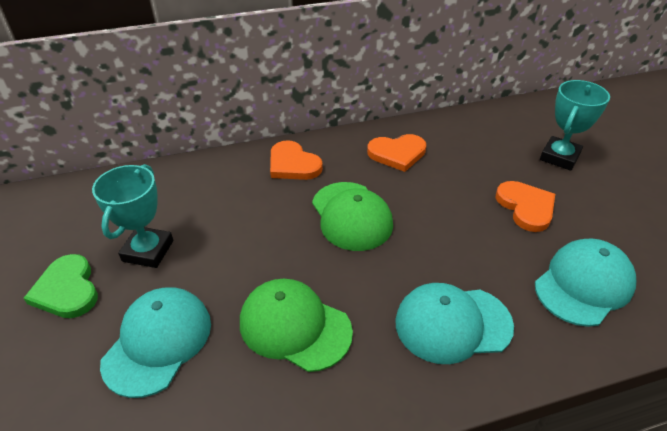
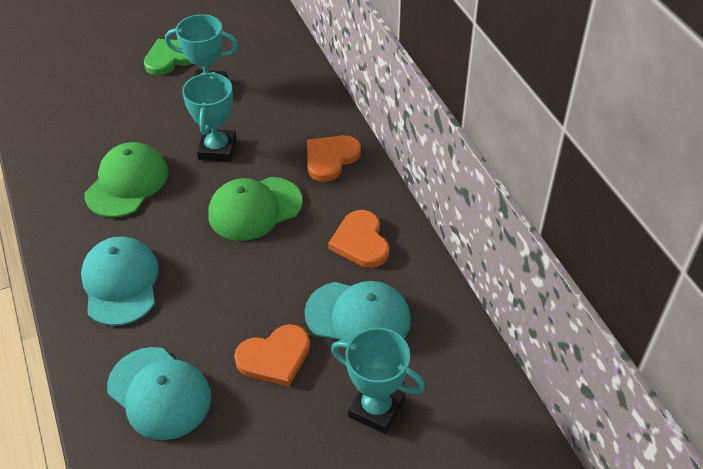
camera: 85 degrees right, 5 degrees up
turquoise cap [100,287,211,398] -> turquoise cap moved to [304,281,411,342]
none -> turquoise trophy [182,72,237,162]

